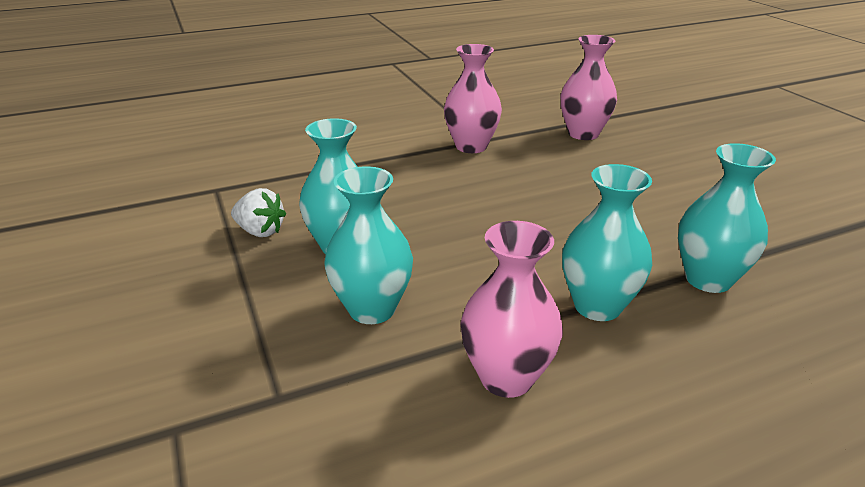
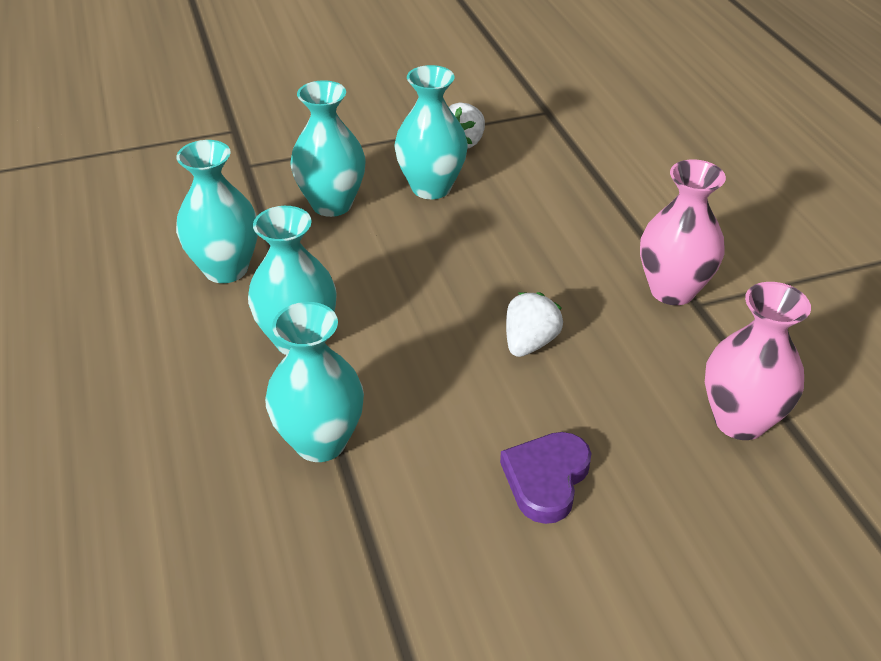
camera: 95 degrees right, 10 degrees up
pink vase [461,221,563,398] -> turquoise vase [176,140,258,283]
none -> purple heart [500,432,591,524]
none -> white strawberry [506,292,563,357]

